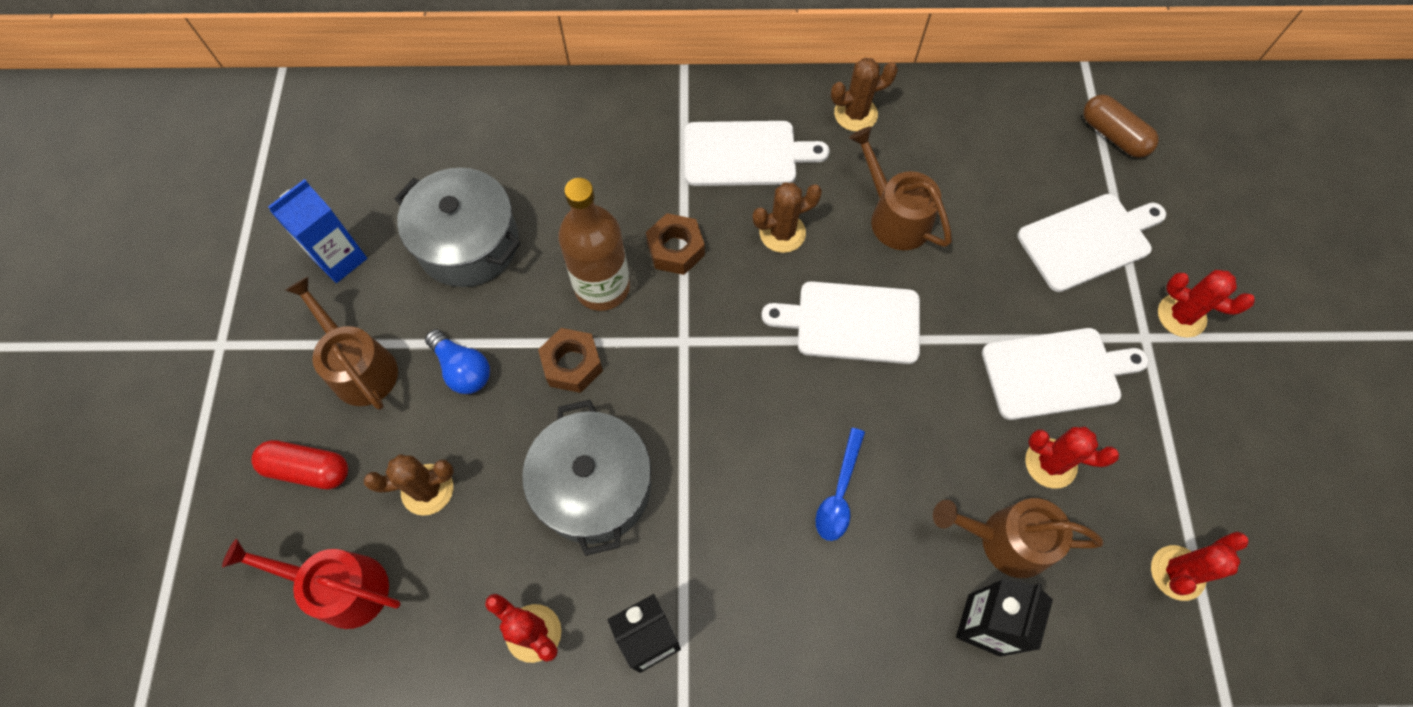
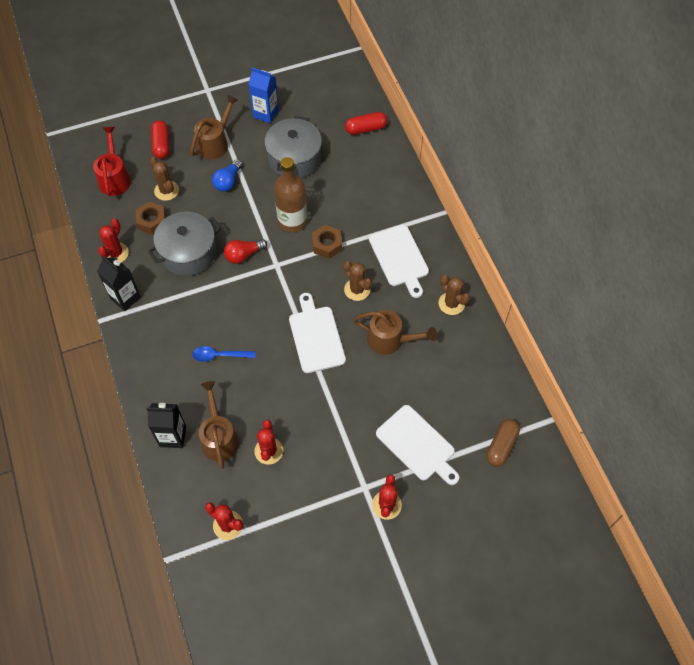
camera: 70 degrees right, 5 degrees down
brown nut [538,328,603,393] -> brown nut moved to [136,202,166,235]
brown watering can [849,127,952,250] -> brown watering can turned 75 degrees clockwise [353,310,437,355]
white cutting board [982,328,1149,420] -> none
none -> red light bulb [224,239,267,264]
none -> red capsule [345,112,388,135]

